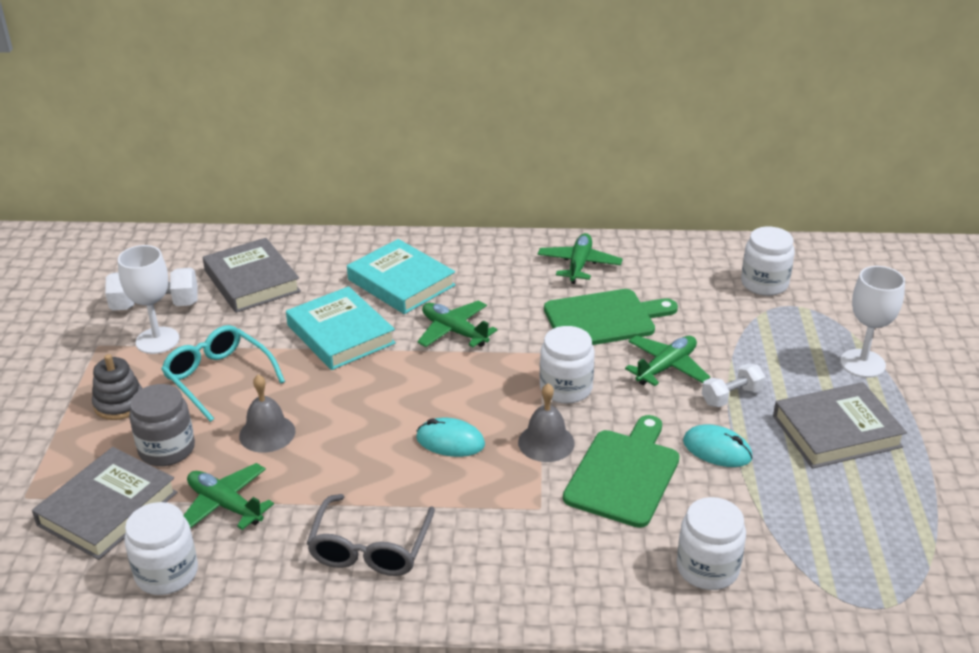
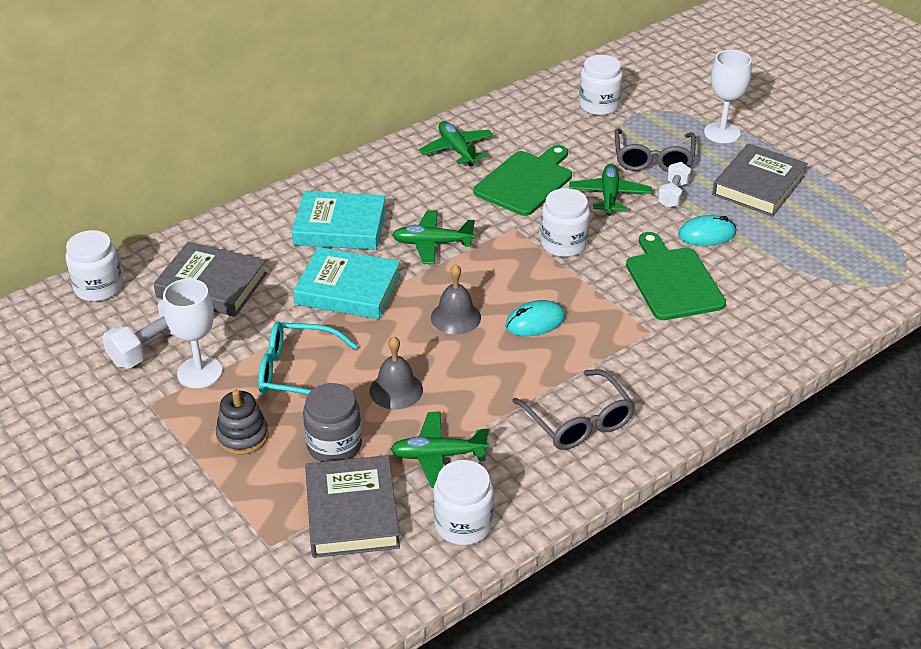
camera: 40 degrees left, 5 degrees up
grey bell [518,383,575,462] -> grey bell moved to [431,264,481,335]
white jar [677,497,746,590] -> white jar moved to [65,230,123,302]
none -> grey glasses [615,128,696,172]

